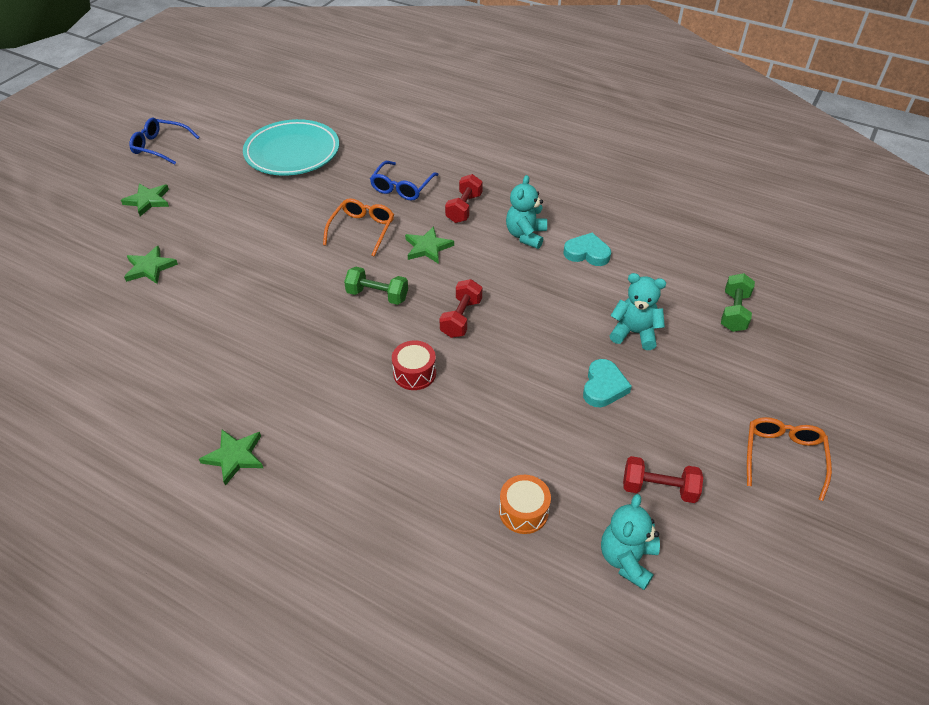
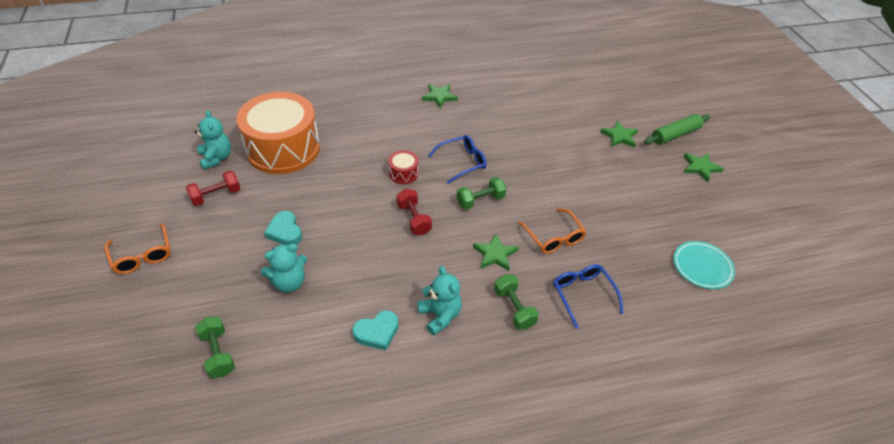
camera: 135 degrees right, 0 degrees up
blue glasses [129,118,200,165] -> blue glasses moved to [428,135,487,184]
turquoise plate [243,119,339,176] -> turquoise plate [674,241,735,289], size x0.60
red dumbbell [445,174,483,223] -> green dumbbell [494,274,539,330]
orange drum [499,475,551,534] -> orange drum [236,92,320,174], size x2.49
none -> green rolling pin [644,114,710,145]

